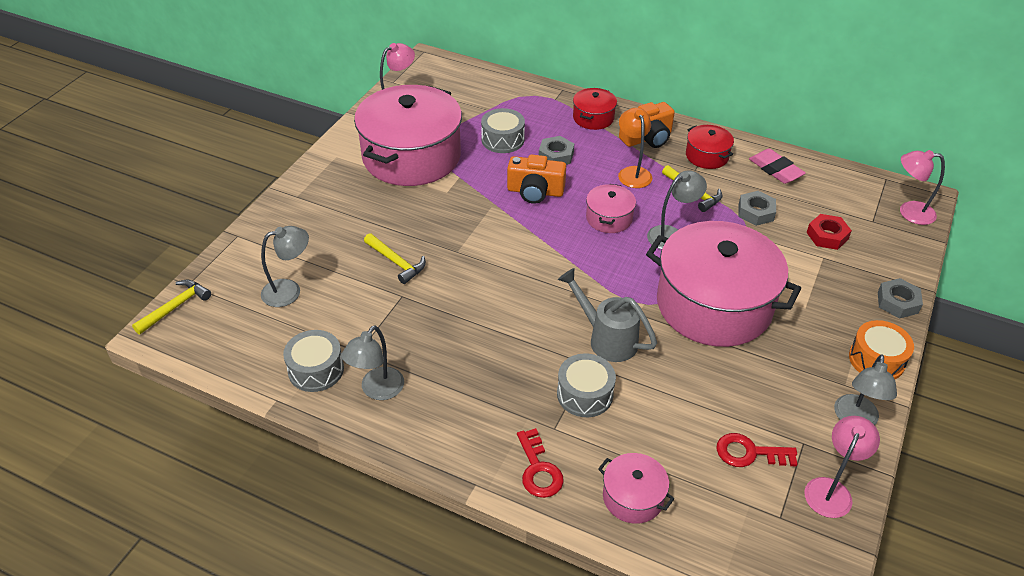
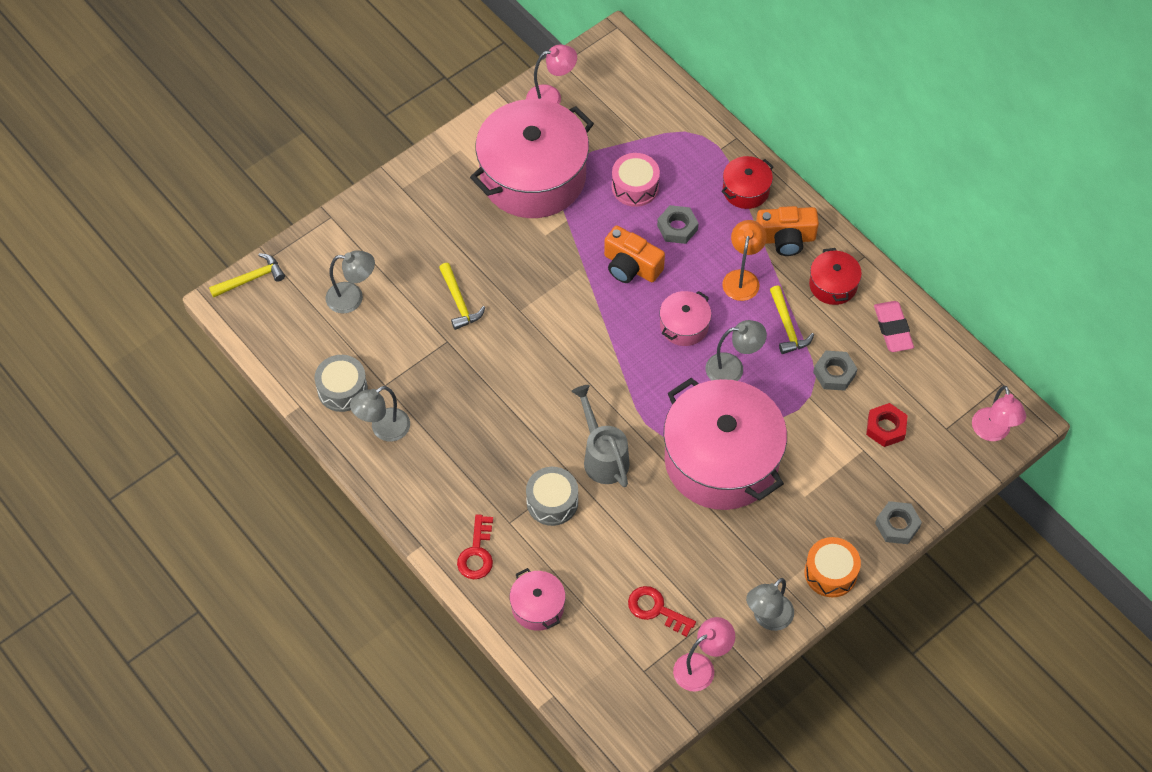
camera: 25 degrees right, 15 degrees up
grey drum [481,108,525,153] -> pink drum [612,153,660,207]
pink lamp [900,150,945,225] -> pink lamp turned 135 degrees counterclockwise [972,386,1026,441]

